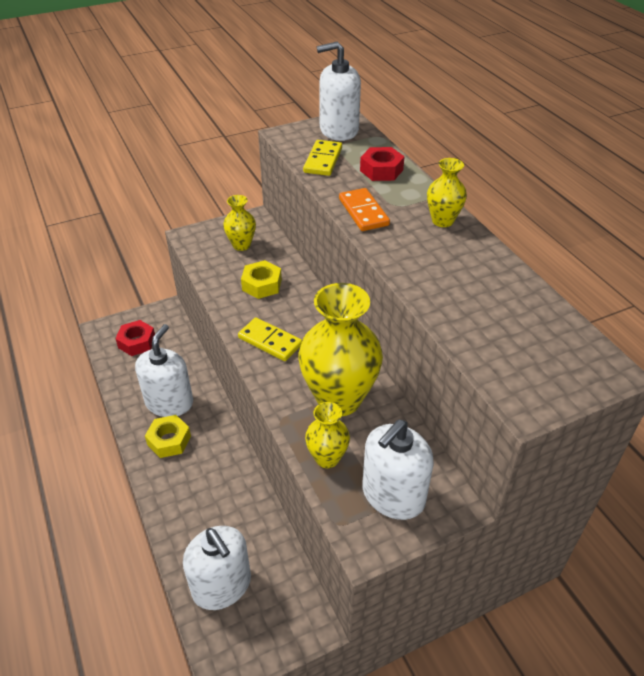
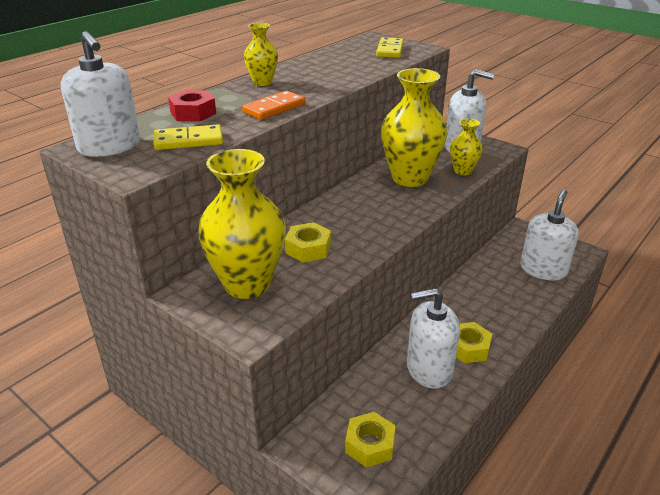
camera: 115 degrees left, 10 degrees down
red nut [115,320,155,356] -> yellow nut [345,412,396,468]
yellow vase [223,195,256,251] -> yellow vase [198,149,286,299], size x1.98
yellow domino [238,317,302,361] -> yellow domino moved to [376,37,404,58]

